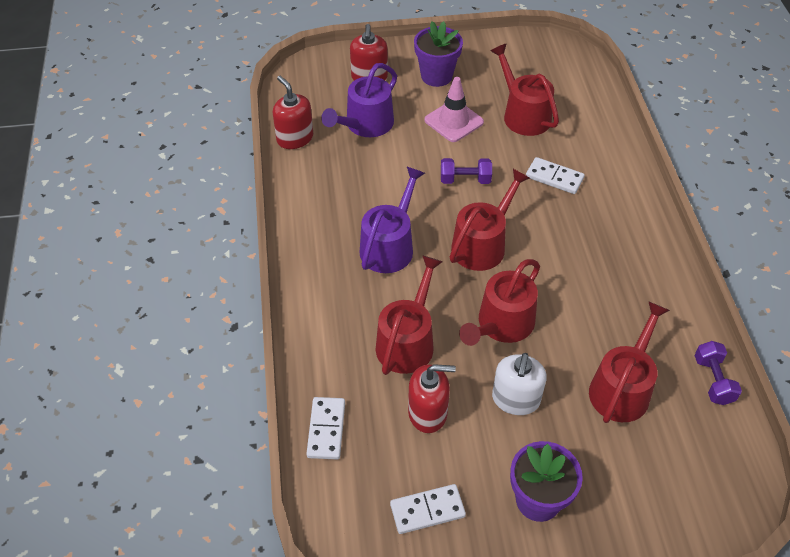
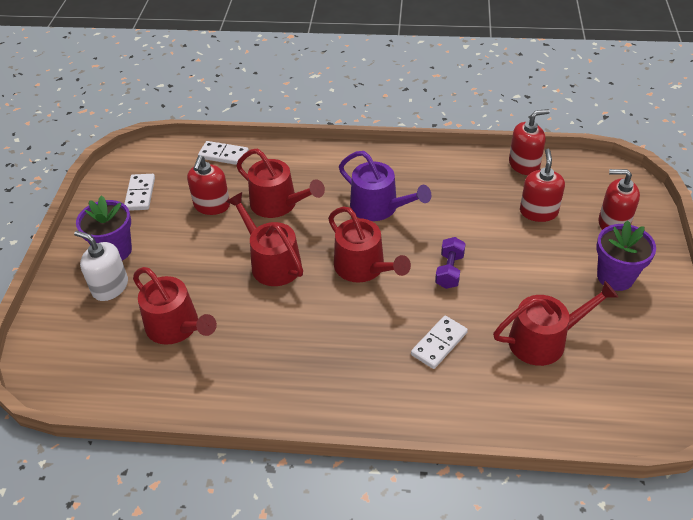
camera: 105 degrees right, 5 degrees down
purple watering can [321,63,397,137] -> red soap dispenser [520,149,565,222]
pink traffic cone [424,77,484,142] -> none
white soap dispenser [492,353,547,415] -> white soap dispenser moved to [74,231,128,301]
purple dumbbell [694,341,742,405] -> none

